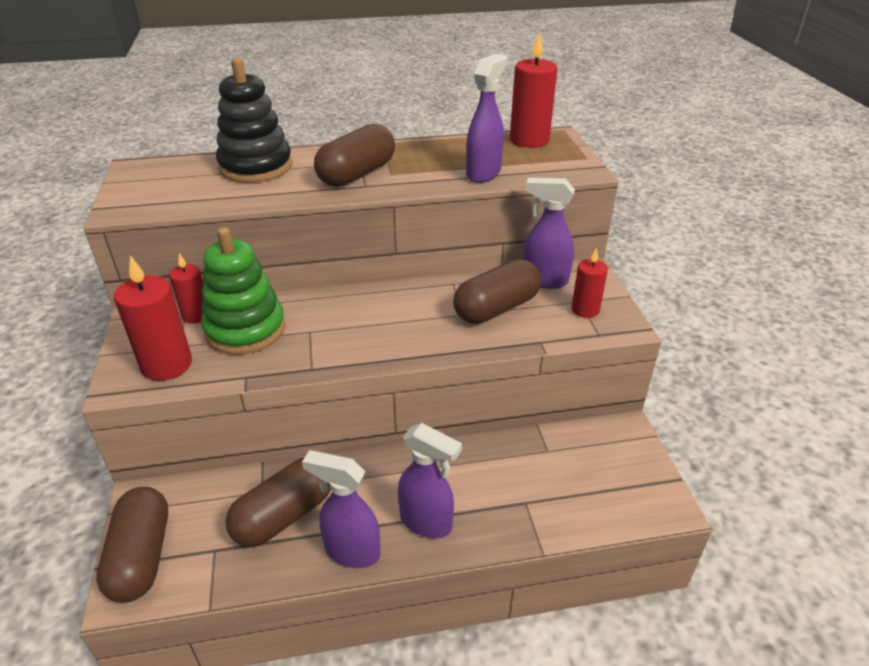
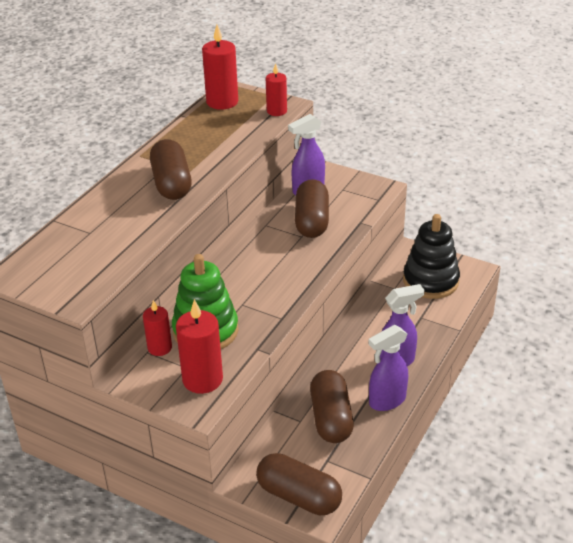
camera: 50 degrees left, 0 degrees up
black stacking toy [216,58,292,183] -> black stacking toy moved to [403,214,460,299]
purple spray bottle [466,54,508,183] -> none
red candle [572,247,608,318] -> red candle moved to [266,63,287,116]

